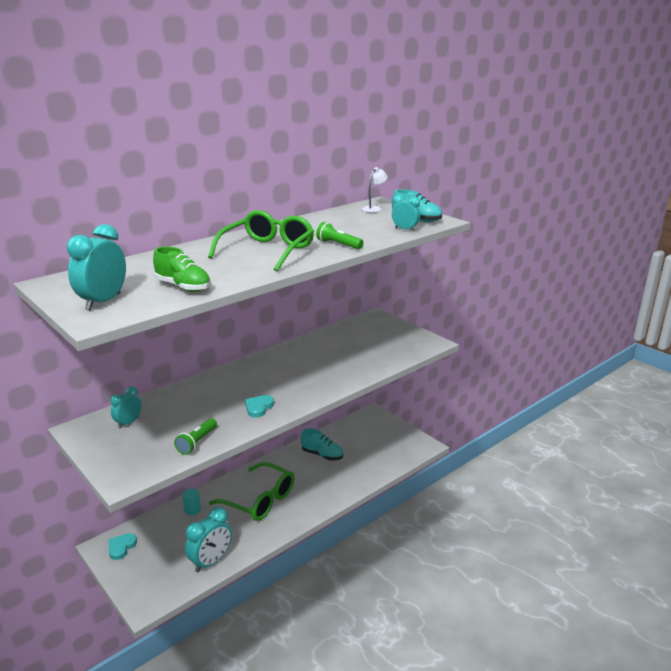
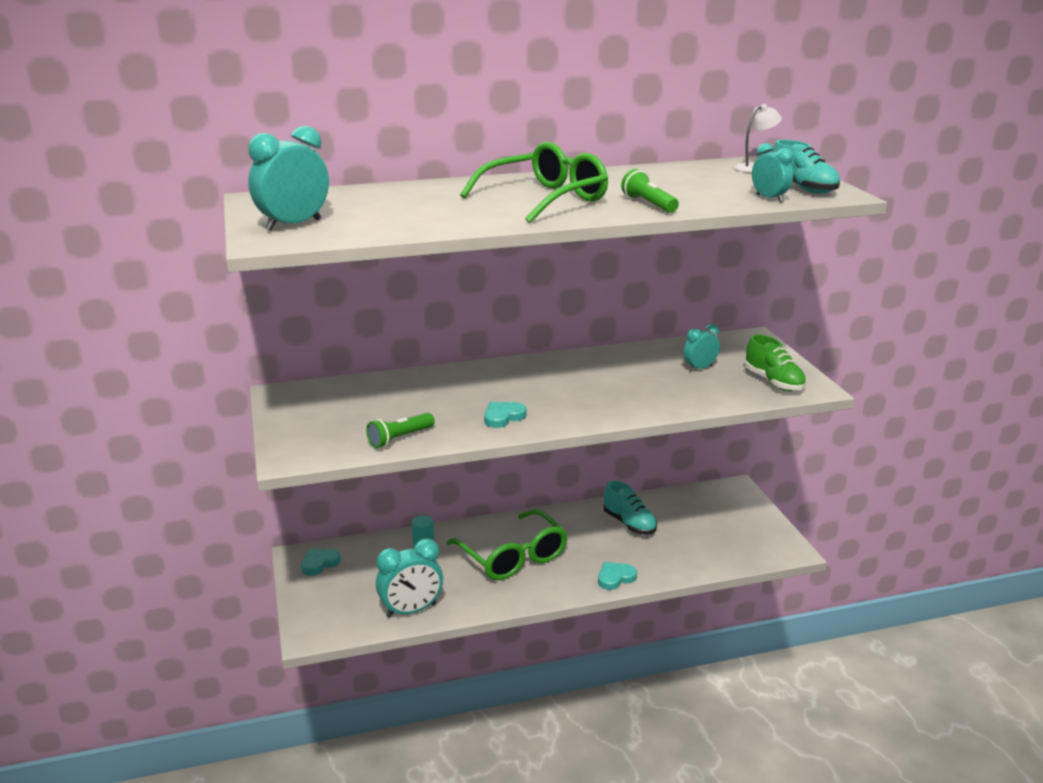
camera: 25 degrees right, 0 degrees up
turquoise clock [111,386,142,429] -> turquoise clock moved to [683,324,720,372]
green shoe [153,247,211,292] -> green shoe moved to [745,335,806,391]
none -> turquoise heart [598,562,637,590]

